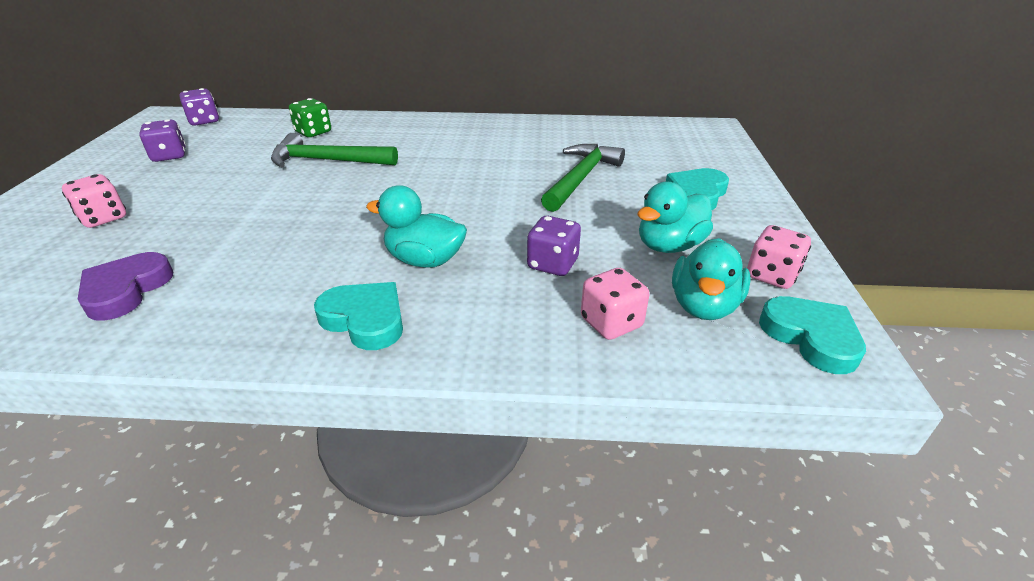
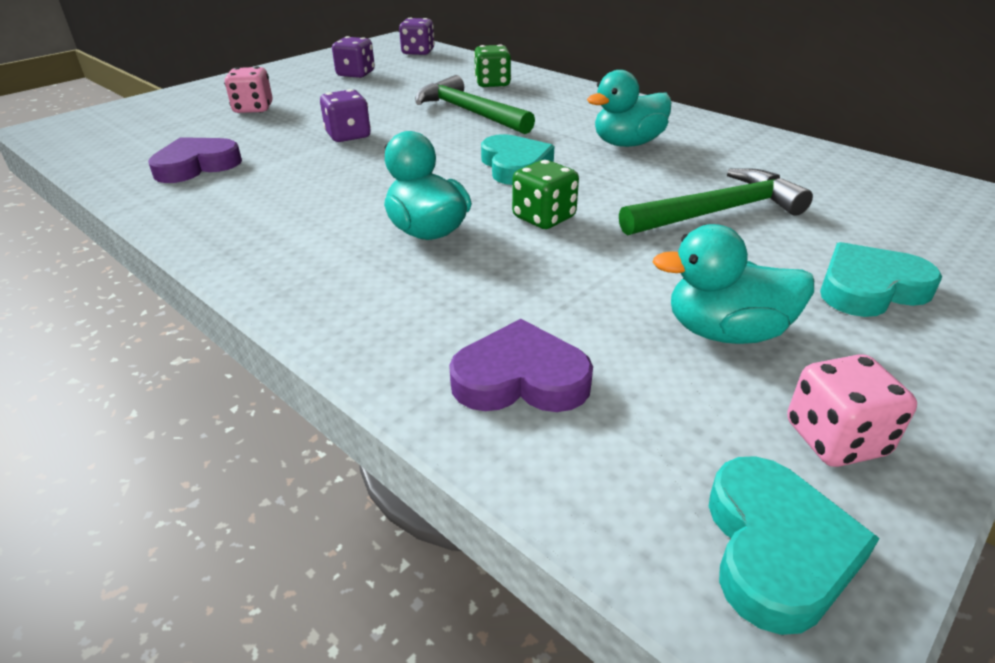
camera: 40 degrees right, 0 degrees up
turquoise heart [314,282,403,350] -> turquoise heart moved to [481,134,554,185]
purple dice [527,216,581,276] -> purple dice moved to [320,89,371,142]
pink dice [581,268,649,340] -> purple heart [449,319,593,412]
turquoise duck [672,238,751,320] -> turquoise duck moved to [587,70,672,147]
none -> green dice [512,160,579,229]

